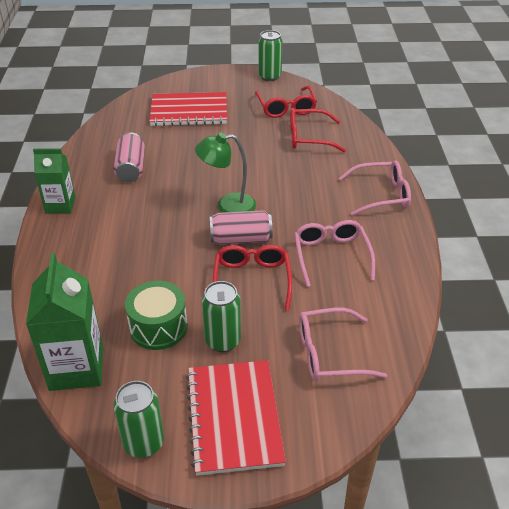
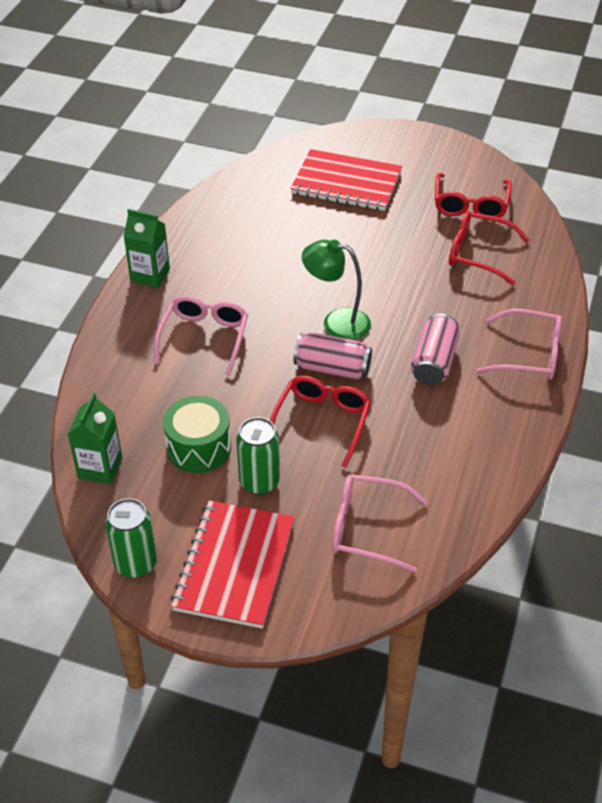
camera: 20 degrees right, 5 degrees up
green carton [26,253,103,391] -> green carton [68,393,122,484], size x0.64
pink can [113,132,145,182] -> pink can moved to [411,313,460,386]
green can [258,30,282,81] -> none
pink glasses [294,220,375,287] -> pink glasses moved to [154,296,248,376]

